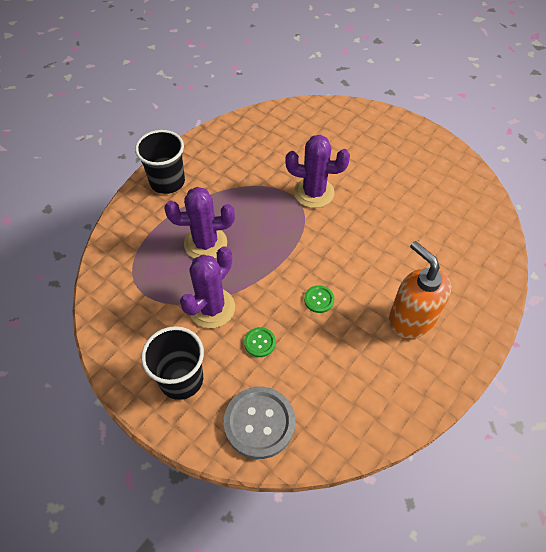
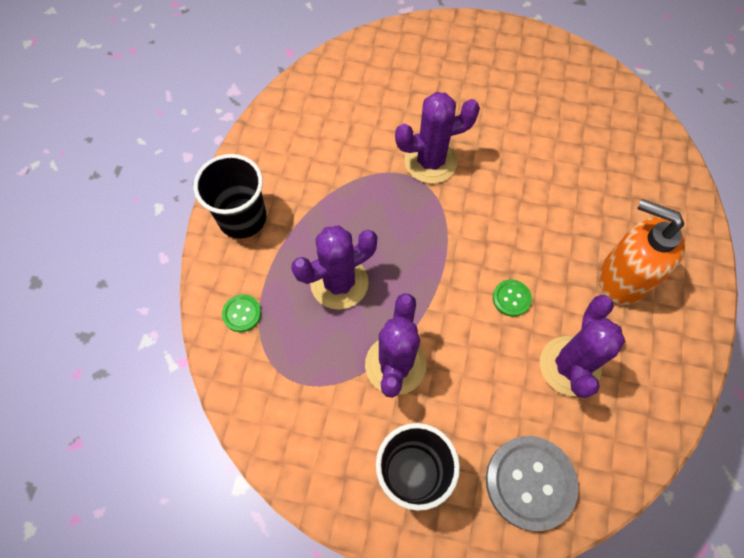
camera: 25 degrees left, 10 degrees up
green button [244,327,276,357] -> green button moved to [222,294,261,332]
none -> purple cactus [540,295,625,398]

